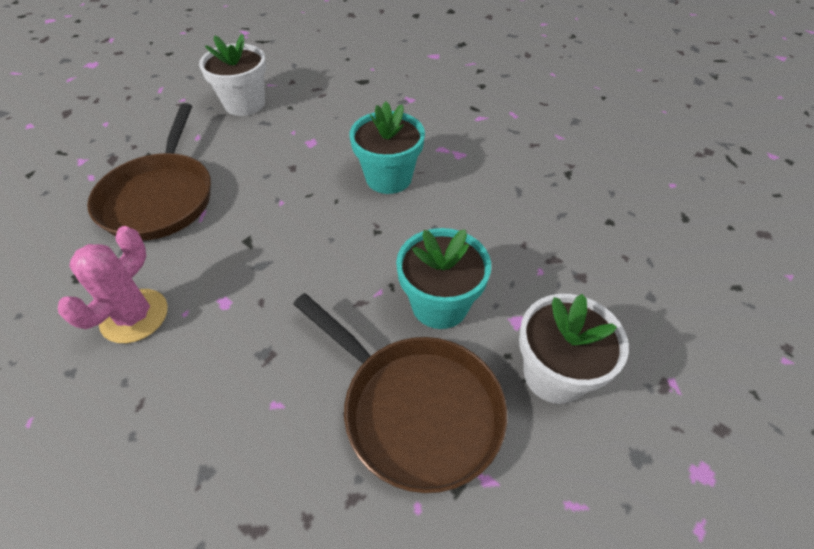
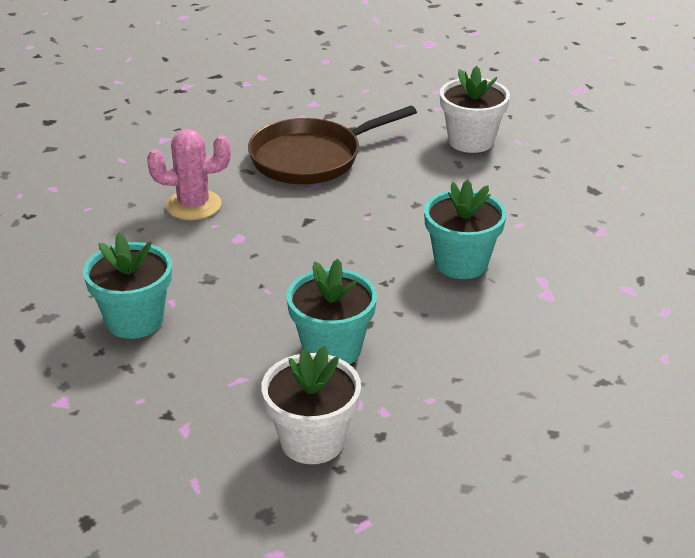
camera: 60 degrees right, 15 degrees down
brown pan [293,293,507,493] -> none
none -> turquoise flower pot [83,233,172,339]

